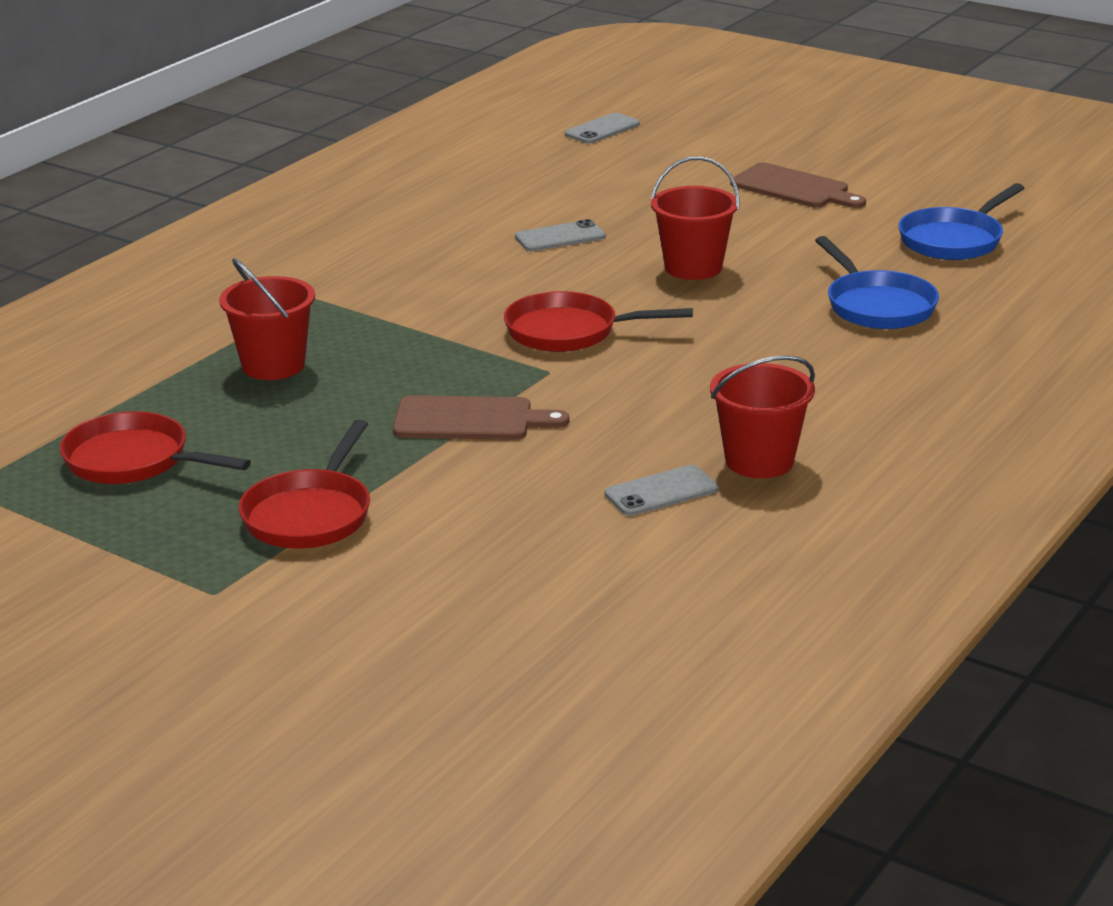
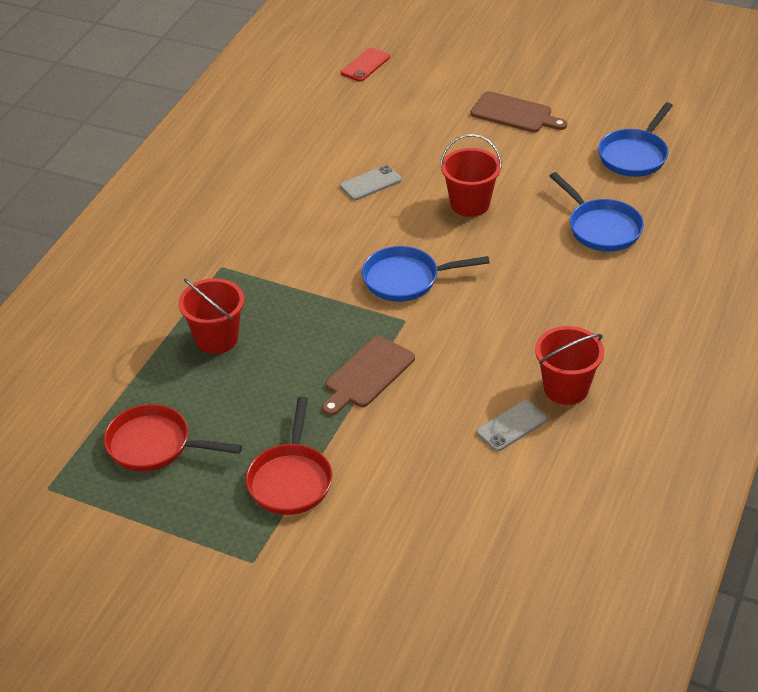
camera: 10 degrees left, 15 degrees up
brown cutting board [393,395,570,440] -> brown cutting board turned 135 degrees clockwise [322,336,415,416]
red pan [504,291,693,352] -> blue pan [362,246,490,302]
grey phone [565,113,640,144] -> red phone [341,48,390,82]

